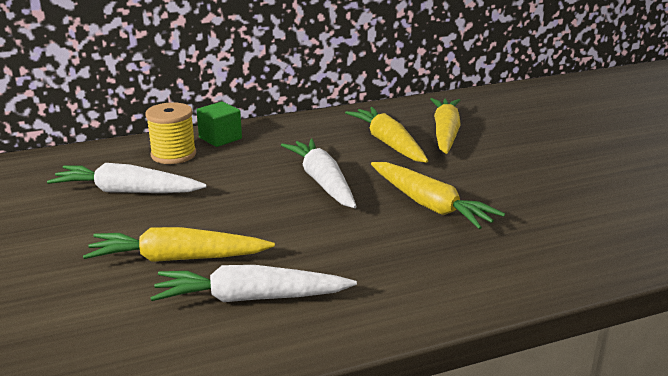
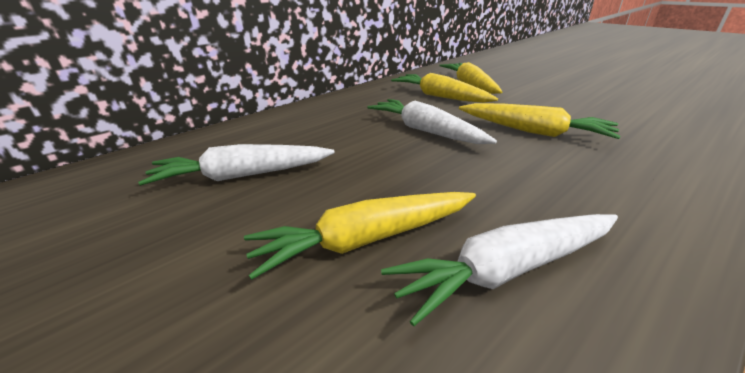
camera: 20 degrees left, 5 degrees up
yellow spool [145,102,196,164] -> none
green cube [196,102,242,147] -> none

